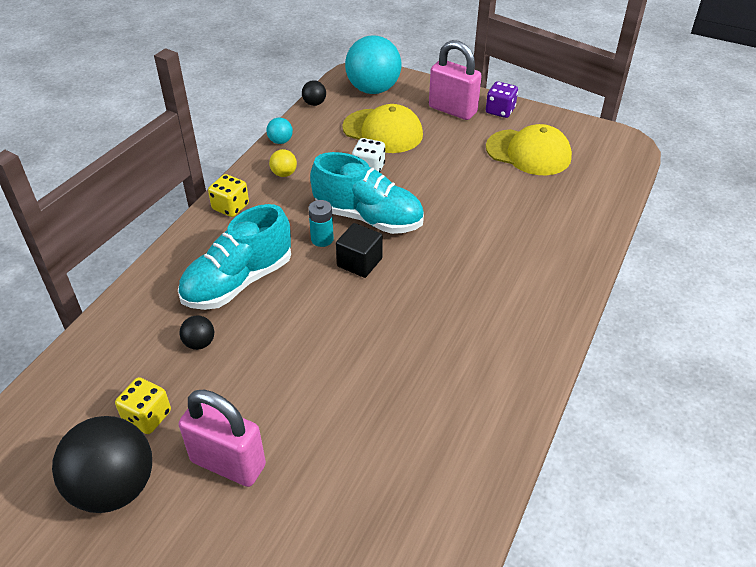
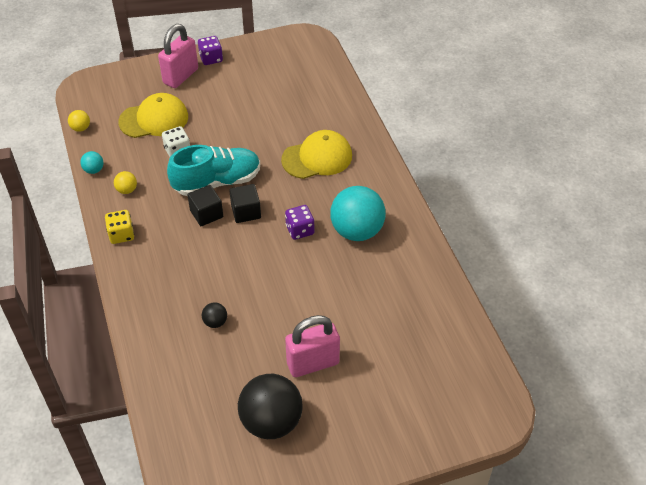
camera: 45 degrees left, 5 degrees up
yellow dice [115,377,171,434] -> none
turquoise shoe [178,204,291,310] -> none
black ball [302,80,326,106] -> yellow ball [68,110,90,132]
turquoise battery [308,200,334,247] -> black cube [187,185,223,226]
turquoise ball [345,35,402,94] -> turquoise ball moved to [330,186,386,241]
pink padlock [429,40,482,120] -> pink padlock turned 45 degrees counterclockwise [158,24,198,88]
yellow cap [486,124,572,175] -> yellow cap moved to [281,130,352,179]
none -> purple dice [285,205,314,240]

